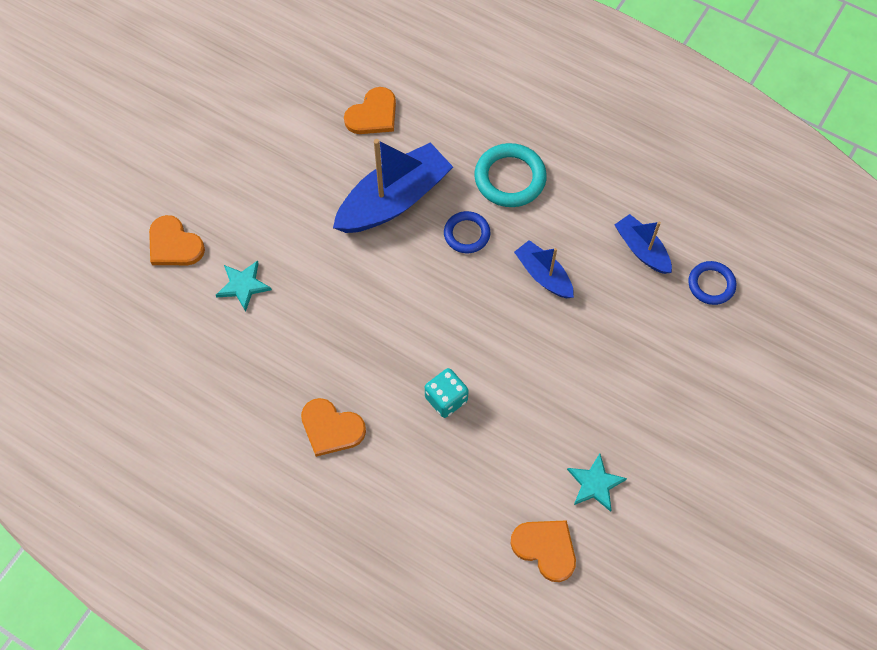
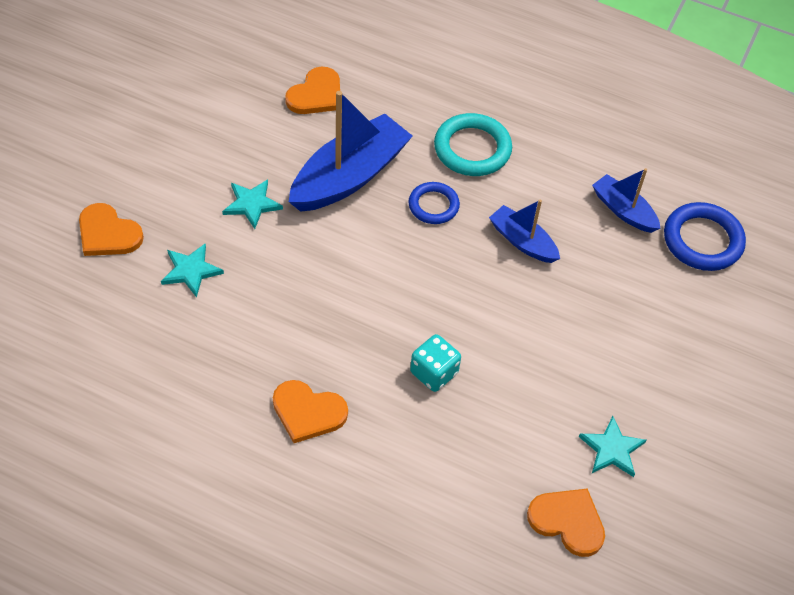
camera: 10 degrees left, 10 degrees down
blue ring [688,261,736,305] -> blue ring [664,202,746,271], size x1.58
none -> turquoise star [222,180,283,229]

